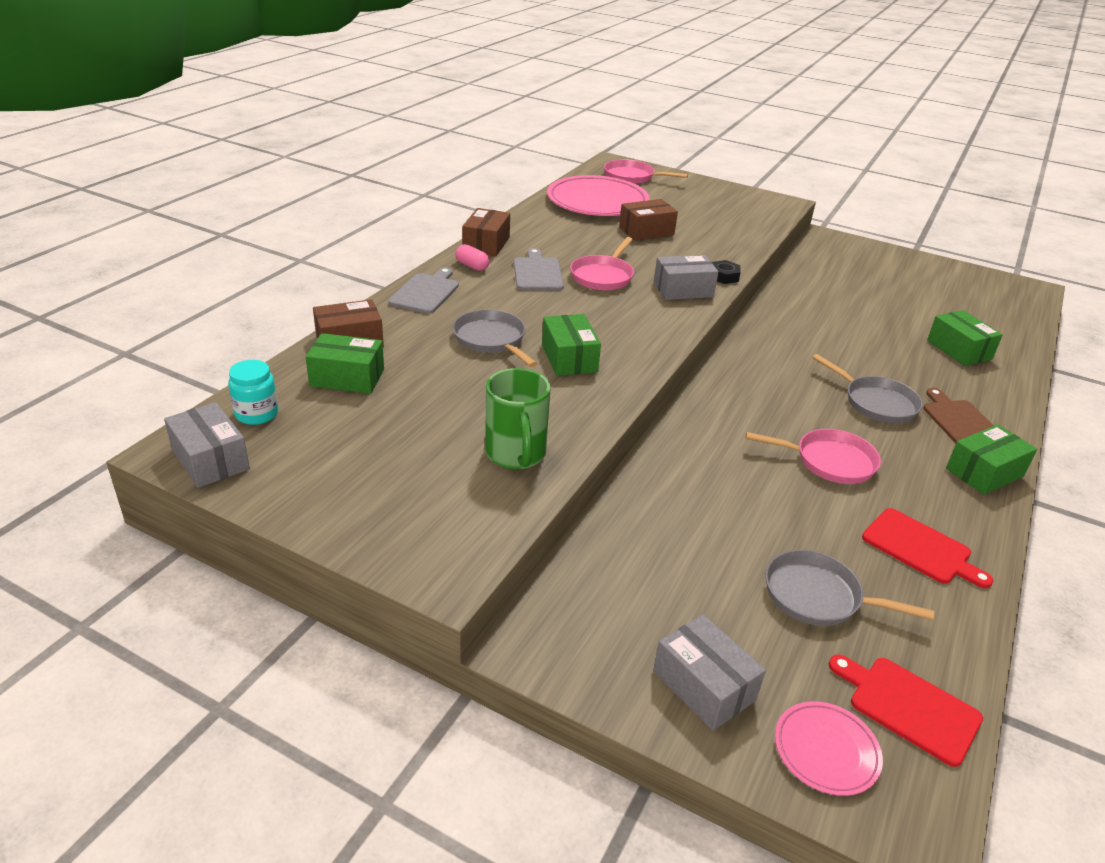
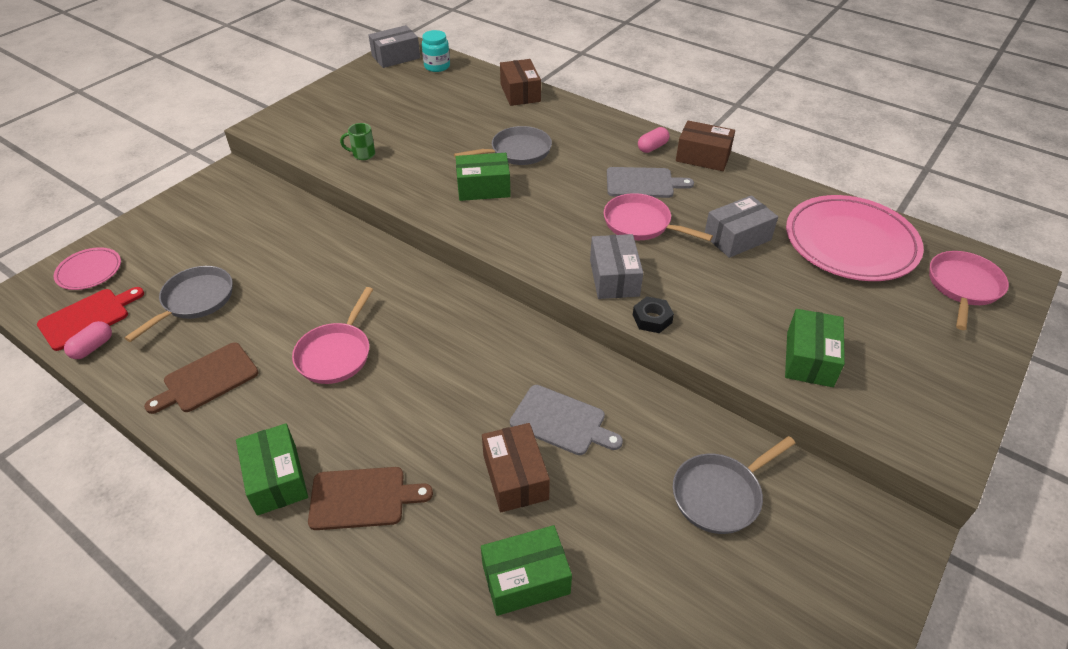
camera: 100 degrees right, 10 degrees up
green box [306,333,384,394] -> green box moved to [785,309,845,387]
grey cutting board [388,267,459,314] -> grey cutting board moved to [510,385,623,455]
green mug [485,368,551,469] -> green mug [340,123,375,160], size x0.52
brown box [619,199,678,241] -> brown box moved to [482,423,550,512]
grey box [653,614,766,731] -> grey box moved to [705,195,778,258]
grey pan [812,354,923,423] -> grey pan moved to [673,436,795,534]
red cutting board [862,508,993,588] -> brown cutting board [144,342,259,414]
none -> pink capsule [64,321,112,359]

